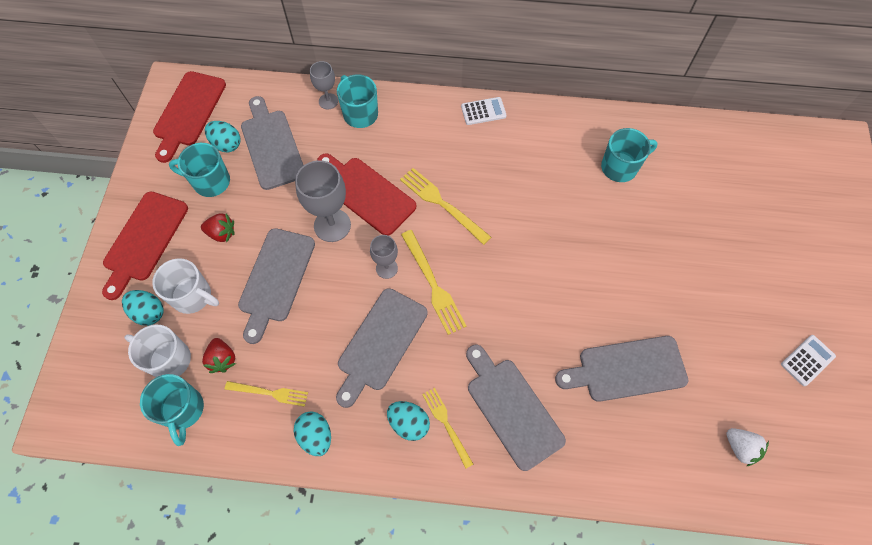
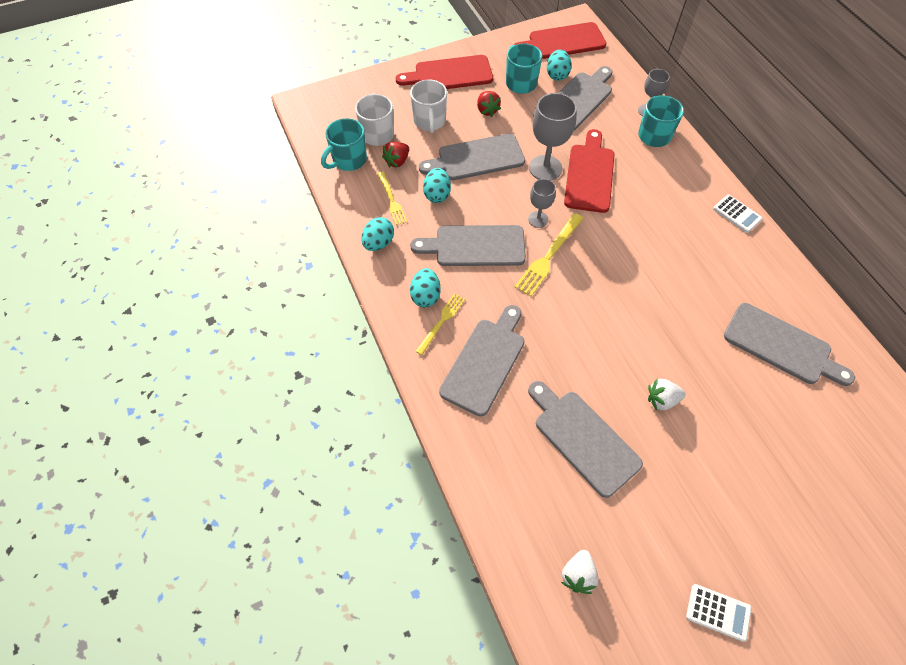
camera: 60 degrees right, 5 degrees down
turquoise egg [122,290,163,326] -> turquoise egg moved to [423,168,451,203]
yellow fork [400,168,491,245] -> none
turquoise mug [601,128,658,182] -> grey cutting board [724,303,855,386]
none -> white strawberry [648,379,685,411]

